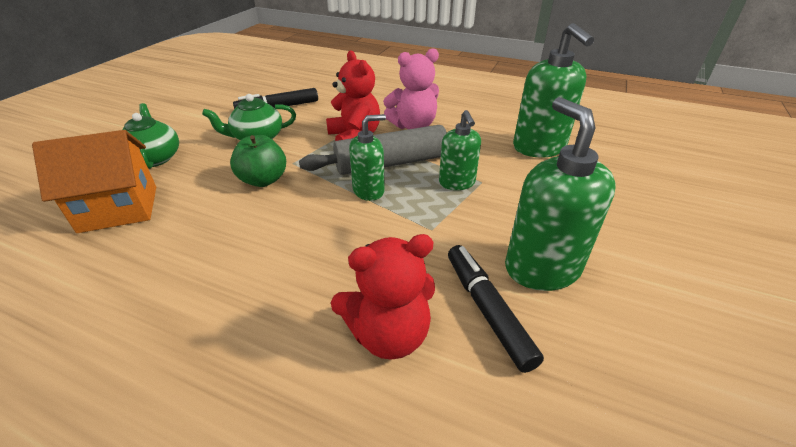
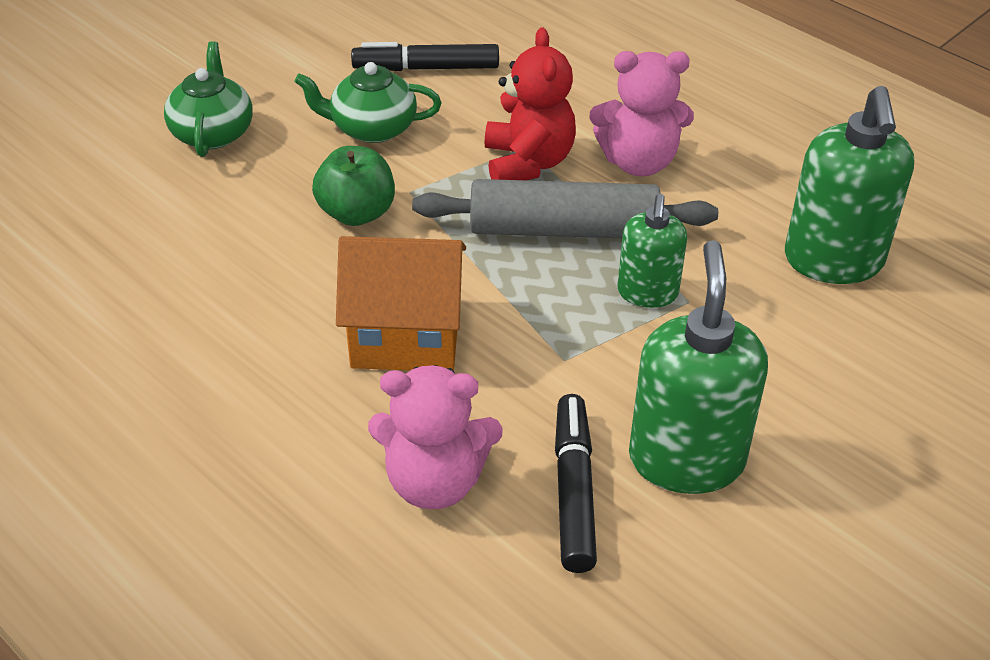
camera: 20 degrees right, 5 degrees up
orange house [32,130,156,233] -> orange house moved to [336,236,466,370]
red teddy bear [331,234,435,360] -> pink teddy bear [368,365,502,509]
green soap dispenser [349,114,386,201] -> none

